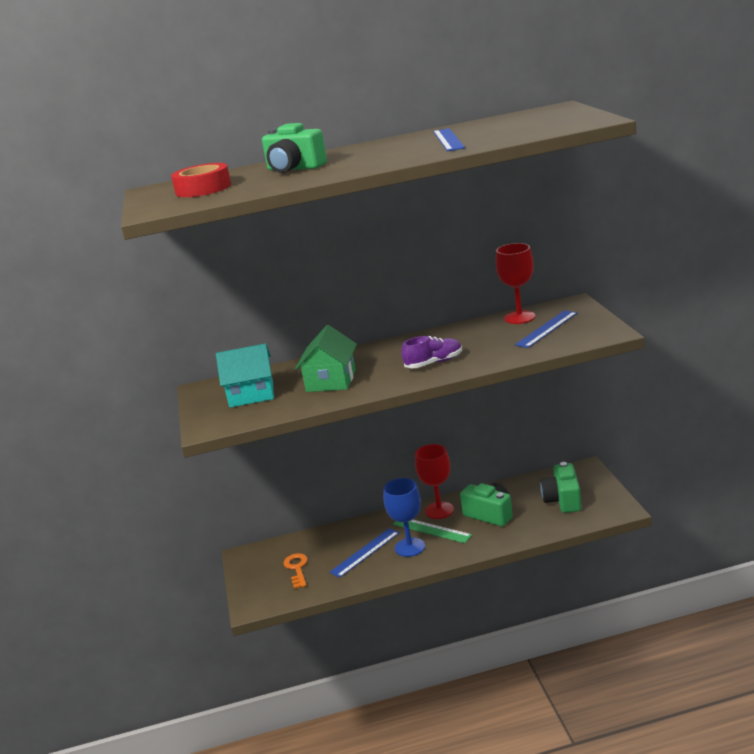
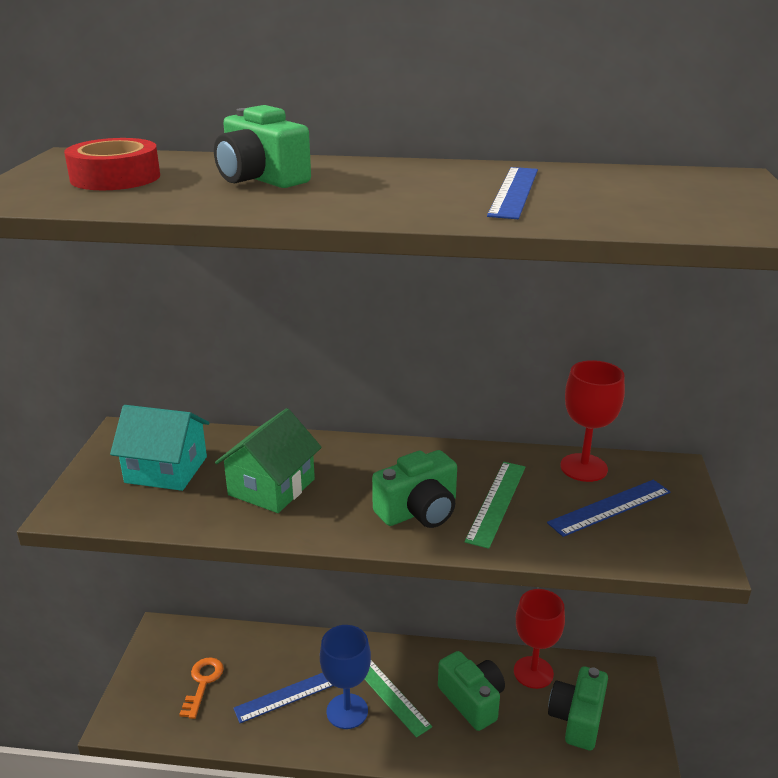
camera: 15 degrees right, 5 degrees up
purple shoe [402,336,462,368] -> green camera [372,450,457,528]
red goblet [415,444,454,519] -> red goblet moved to [514,589,565,689]
none -> green ruler [464,462,526,549]

